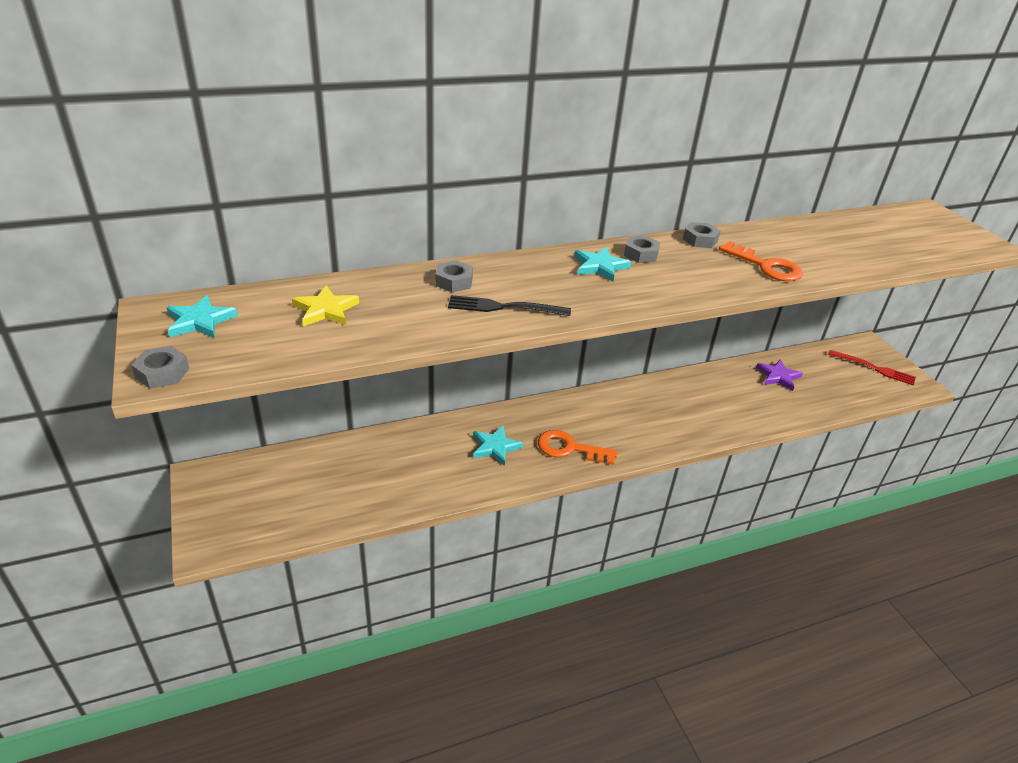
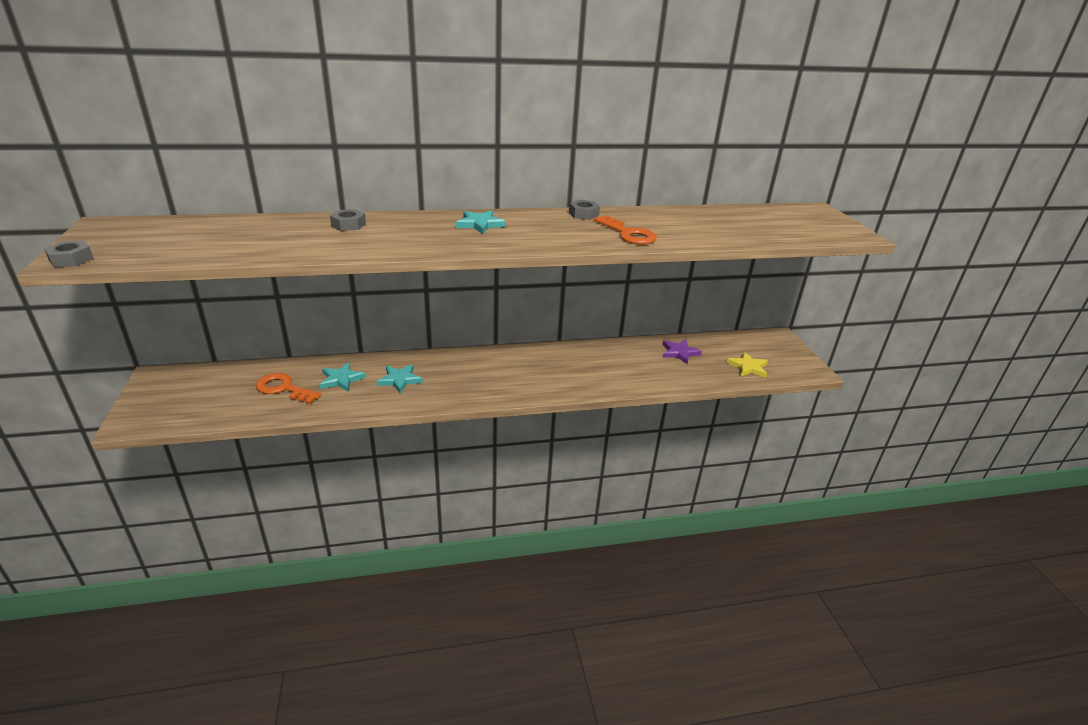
camera: 10 degrees right, 5 degrees down
turquoise star [166,295,238,338] -> turquoise star moved to [320,362,366,391]
yellow star [292,285,359,326] -> yellow star moved to [726,352,768,378]
black fork [448,295,571,316] -> none
orange key [538,430,618,465] -> orange key moved to [256,373,321,404]
grey nut [624,236,660,263] -> none
red fork [828,350,916,386] -> none

